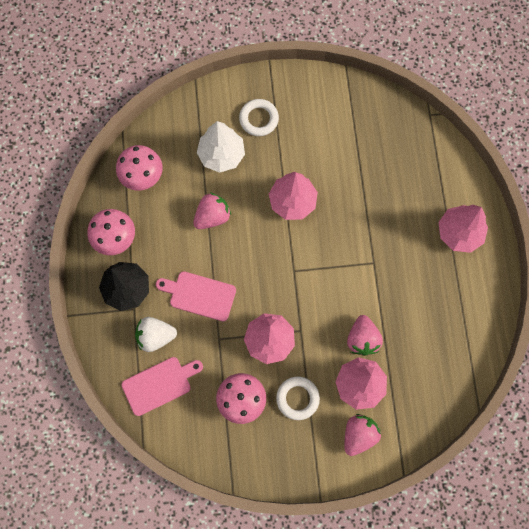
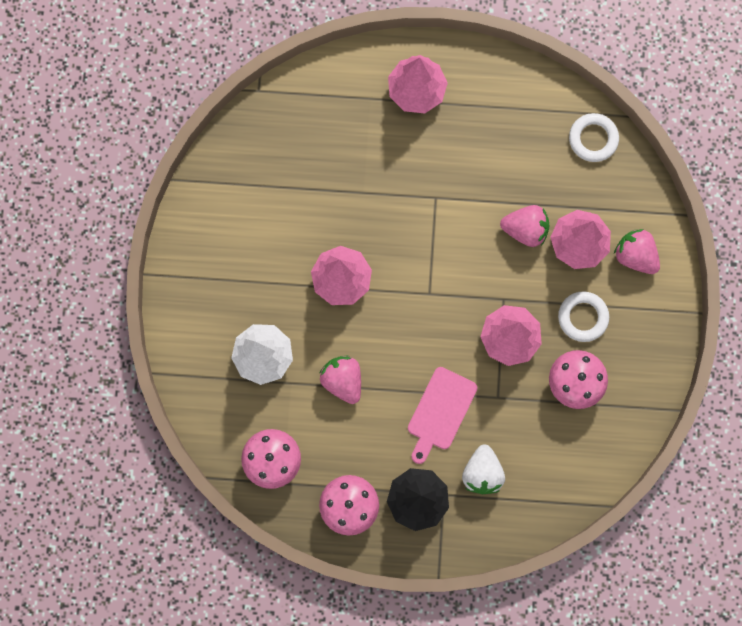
camera: 80 degrees left, 5 degrees up
pink cutting board [122,357,203,416] -> none
white ring [239,99,279,136] -> white ring moved to [569,113,619,162]

